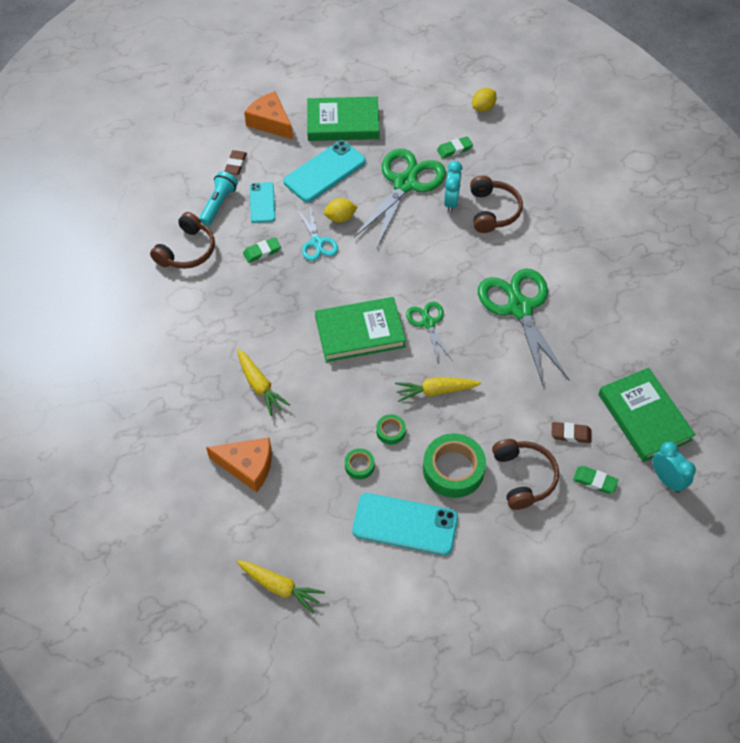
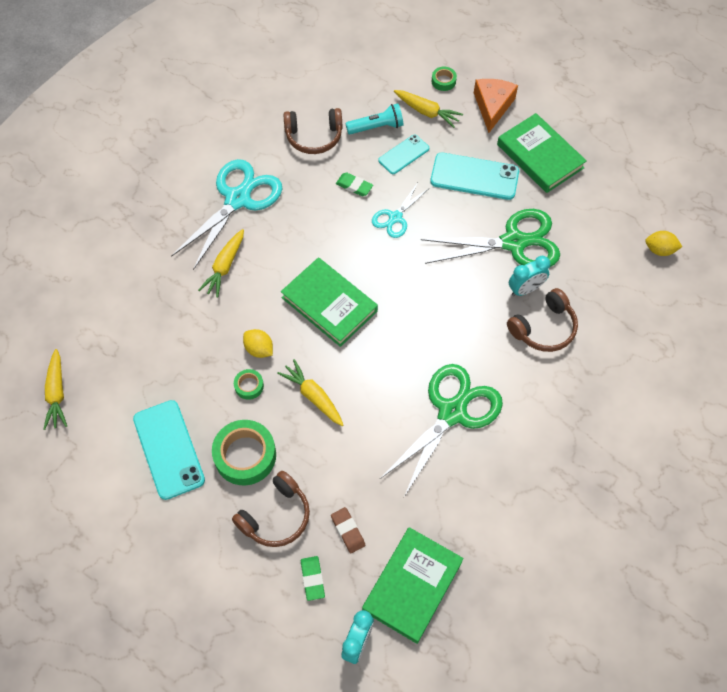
camera: 55 degrees right, 5 degrees up
orange cheese [206,438,272,492] -> none
brown eraser [224,150,247,175] -> yellow carrot [394,90,463,128]
yellow lemon [324,198,358,223] -> yellow lemon moved to [243,329,273,358]
green tape [345,448,375,480] -> green tape moved to [432,67,457,91]
green scissors [406,302,452,364] -> none
green eraser [437,136,473,159] -> none
none -> turquoise scissors [171,159,282,270]

